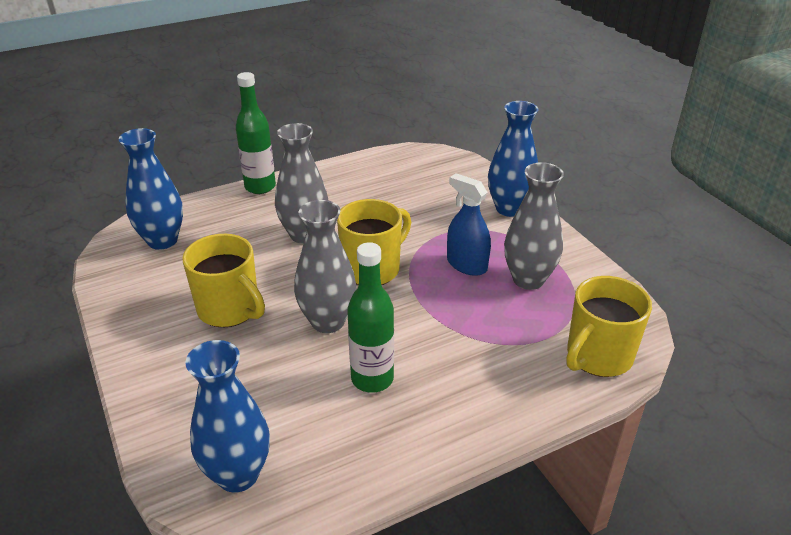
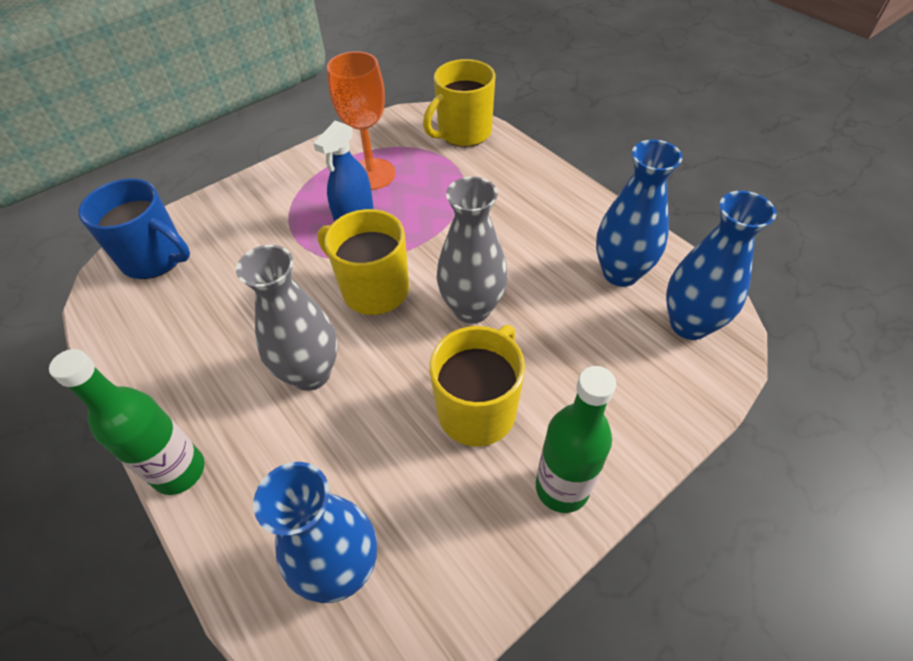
camera: 100 degrees left, 15 degrees up
green bottle [347,242,394,393] -> green bottle moved to [536,366,616,513]
blue vase [488,101,538,217] -> blue vase moved to [596,140,683,287]
grey vase [504,162,564,290] -> orange goblet [327,51,395,190]
yellow mug [566,276,652,377] -> yellow mug turned 105 degrees clockwise [423,59,496,147]
none -> blue mug [78,178,190,279]

